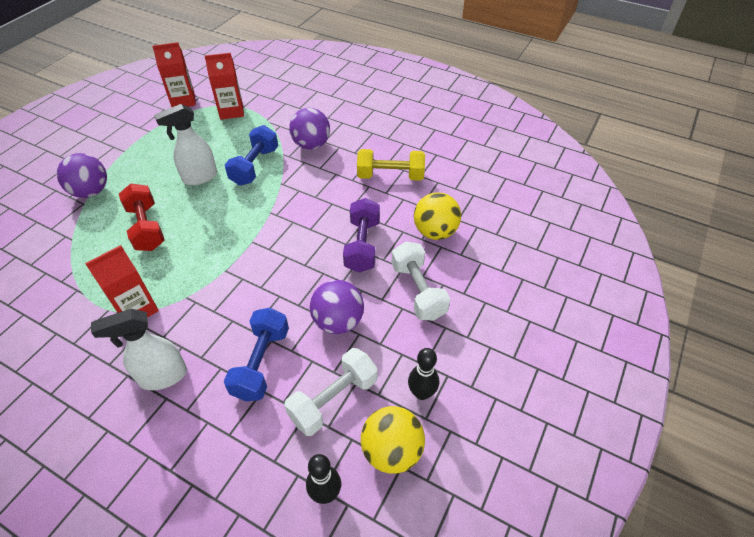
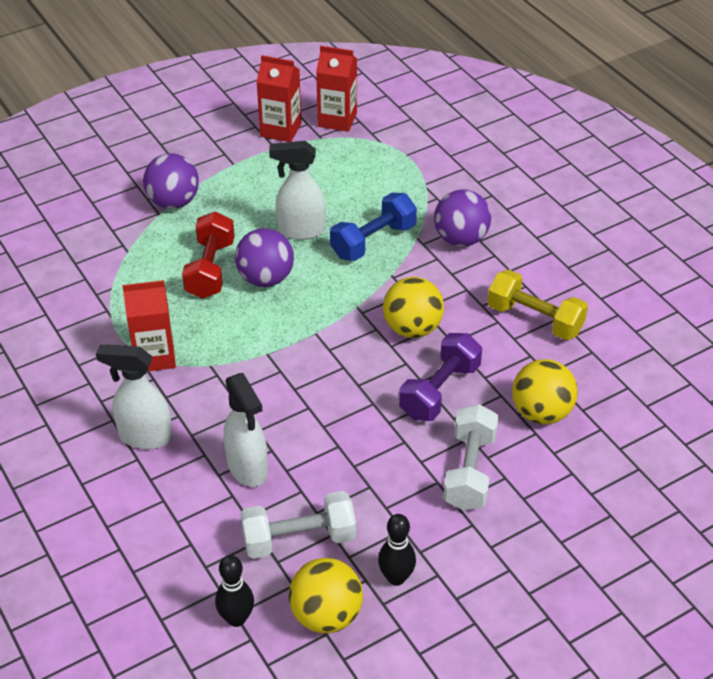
camera: 30 degrees right, 5 degrees down
red carton [205,53,244,120] -> red carton moved to [256,55,301,142]
blue dumbbell [224,308,289,401] -> white spray bottle [224,373,268,487]
purple ball [310,280,364,334] -> purple ball moved to [235,228,294,287]
none -> yellow ball [383,277,444,338]

